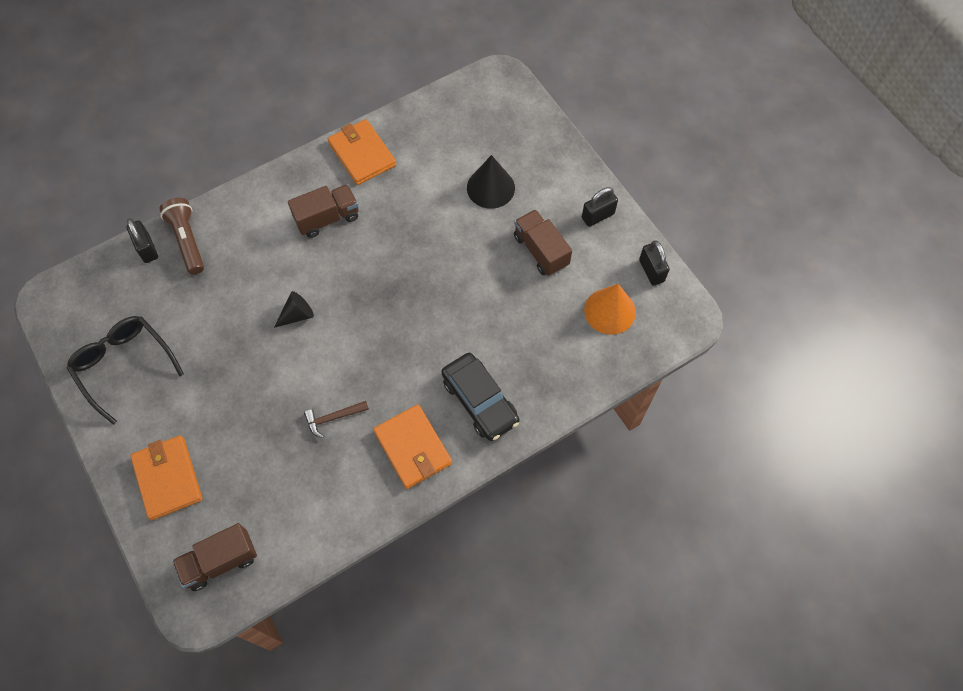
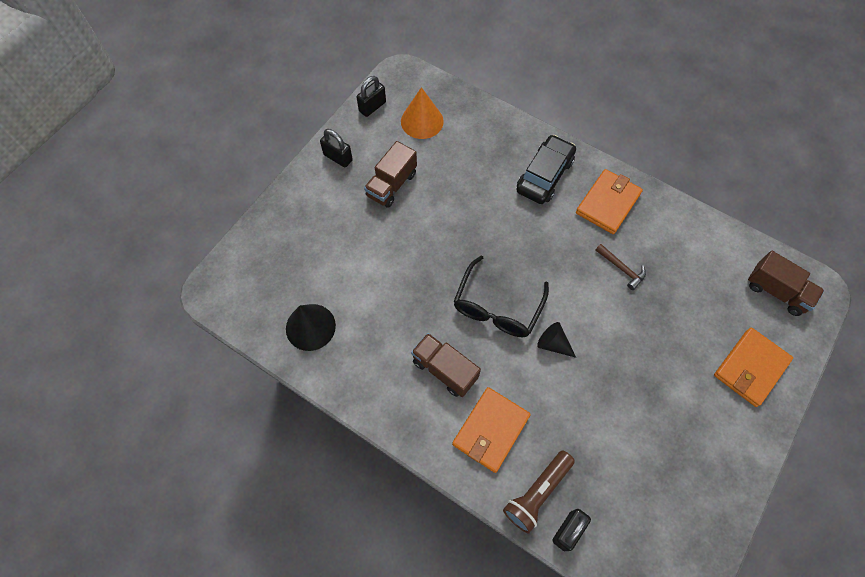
camera: 115 degrees left, 0 degrees up
black glasses [67,316,184,425] -> black glasses moved to [453,255,549,337]
orange wallet [328,119,396,185] -> orange wallet moved to [452,387,531,473]
black cone [467,155,515,209] -> black cone moved to [286,304,336,351]

